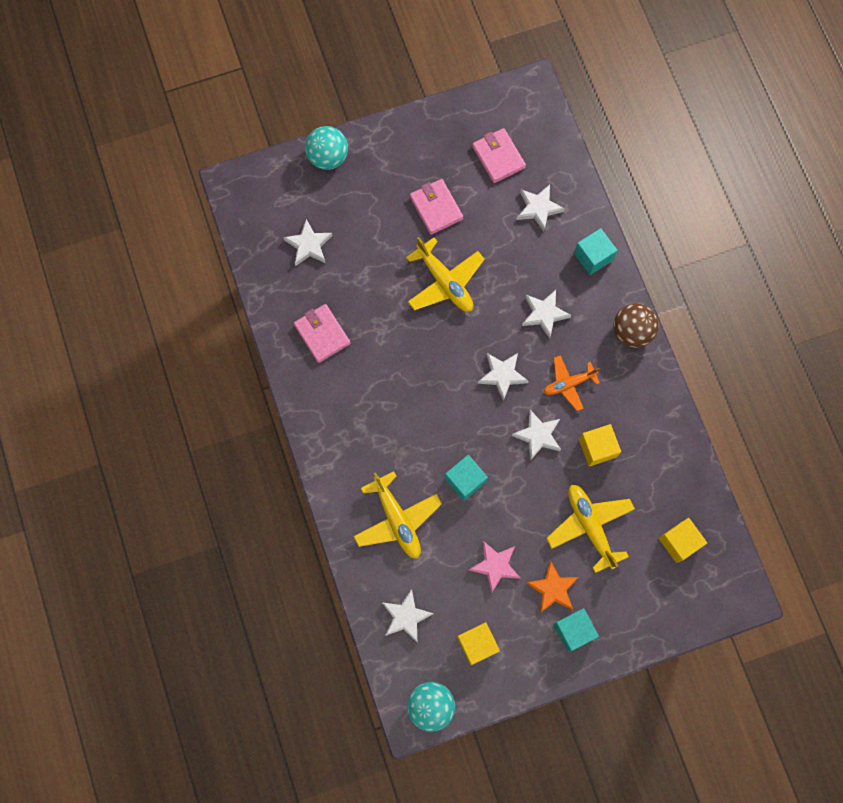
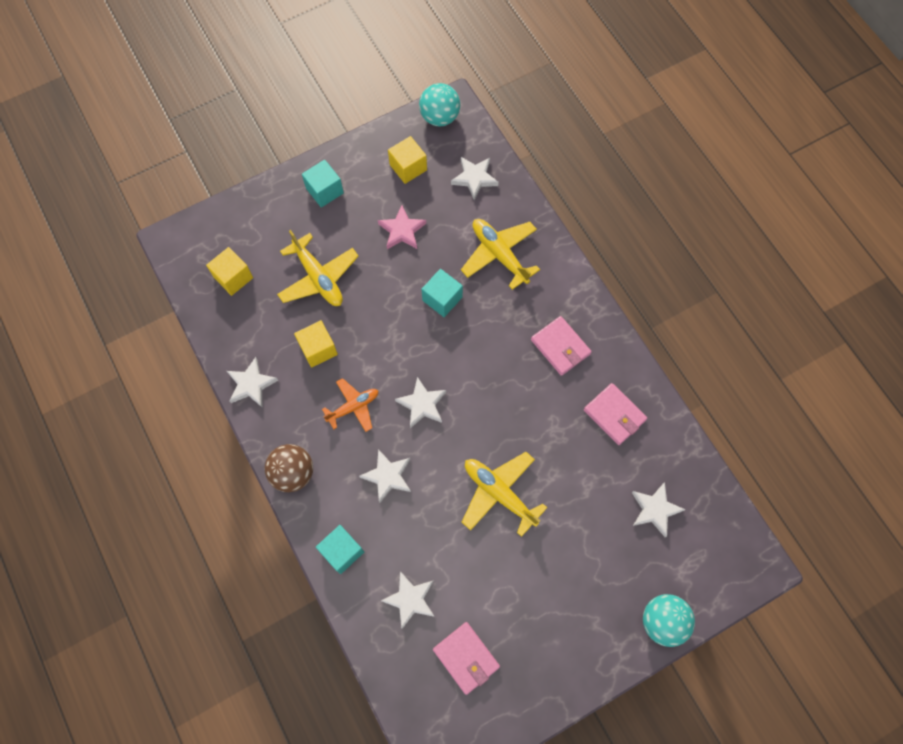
camera: 170 degrees right, 5 degrees down
pink wallet [410,179,463,235] -> pink wallet moved to [531,316,592,376]
white star [512,410,561,461] -> white star moved to [227,357,278,407]
orange star [527,561,579,613] -> none

